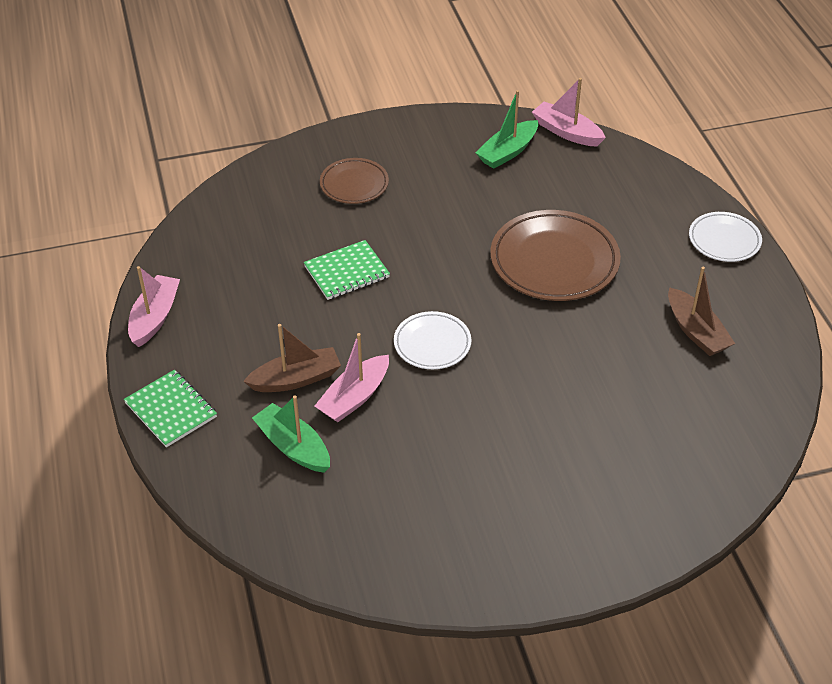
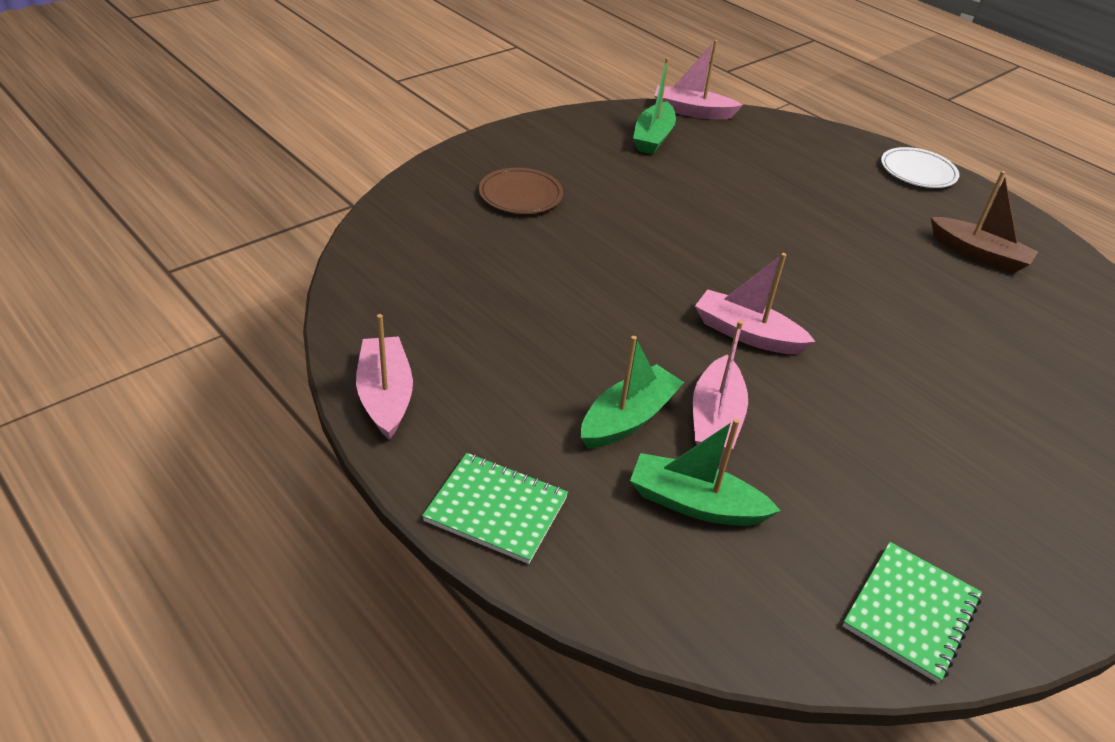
camera: 30 degrees left, 5 degrees down
brown boat [243,324,341,392] -> green boat [581,336,684,449]
green notebook [304,240,390,300] -> green notebook moved to [843,542,982,683]
white plate [394,311,471,369] -> pink boat [695,253,816,354]
brown plate [490,210,621,301] -> none

